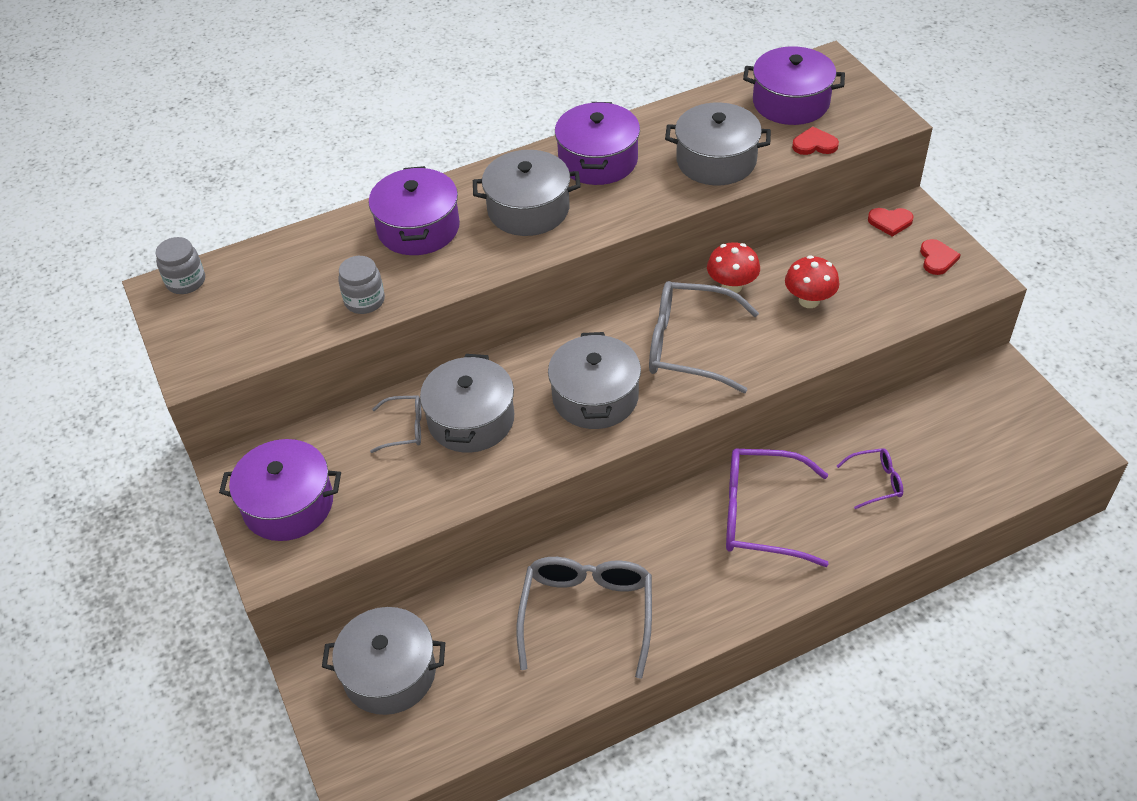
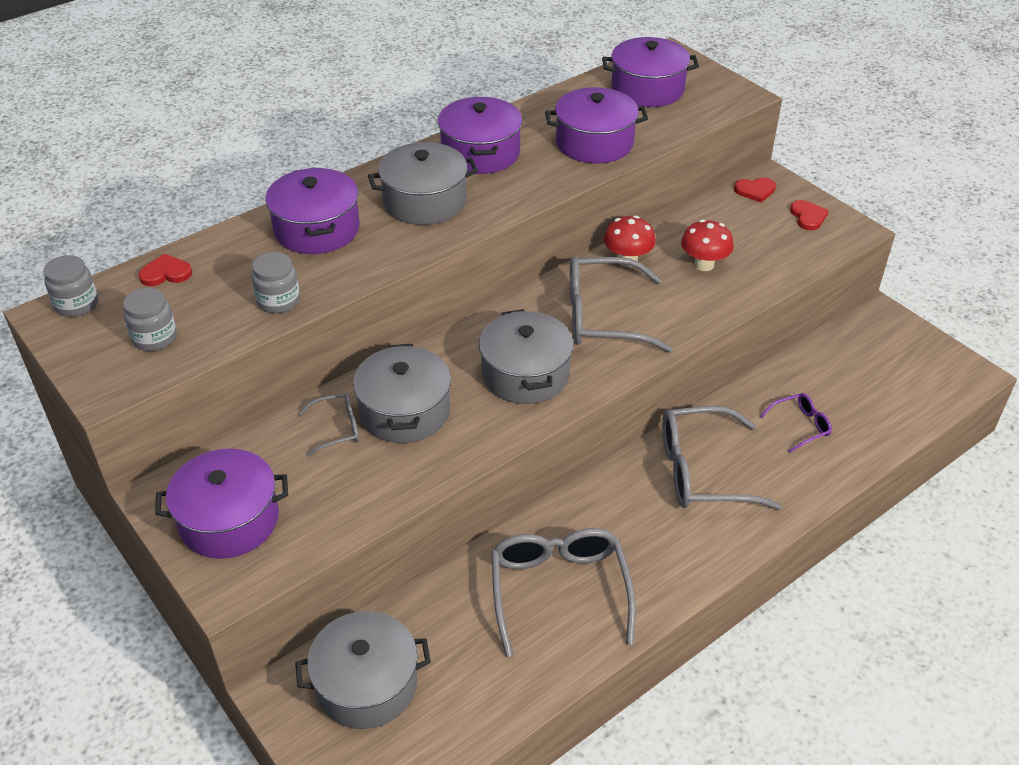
camera: 15 degrees left, 5 degrees down
grey pot [665,102,771,185] -> purple pot [545,87,648,163]
purple glasses [726,449,829,567] -> grey glasses [662,406,782,510]
red heart [792,126,839,155] -> red heart moved to [138,254,192,286]
none -> grey jar [123,288,177,351]

